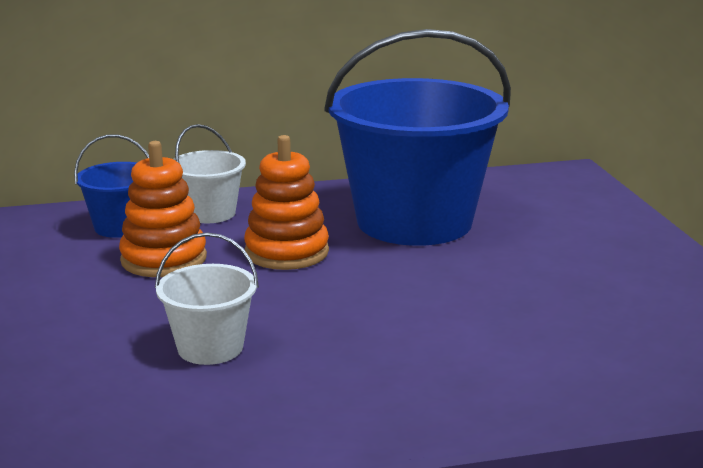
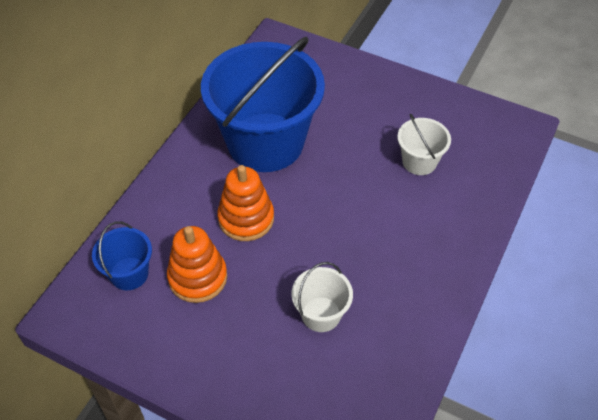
camera: 50 degrees left, 30 degrees up
white bucket [173,124,246,223] -> white bucket moved to [397,114,451,175]

